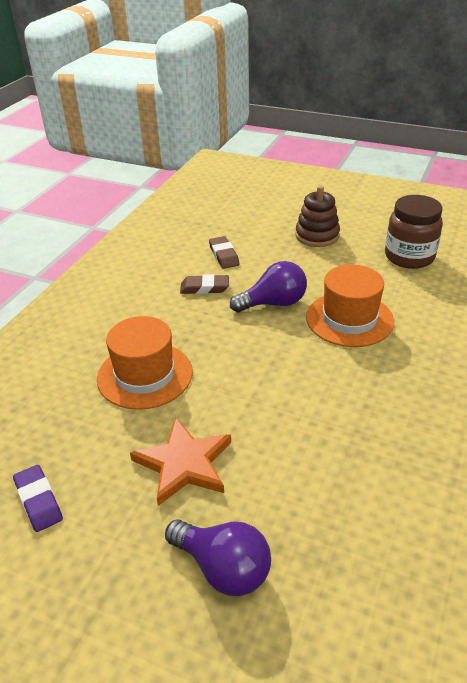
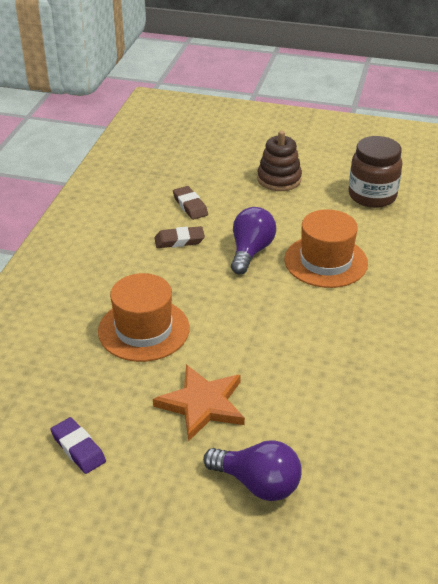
camera: 10 degrees left, 0 degrees up
purple light bulb [230,261,307,313] -> purple light bulb turned 45 degrees counterclockwise [231,207,276,274]

